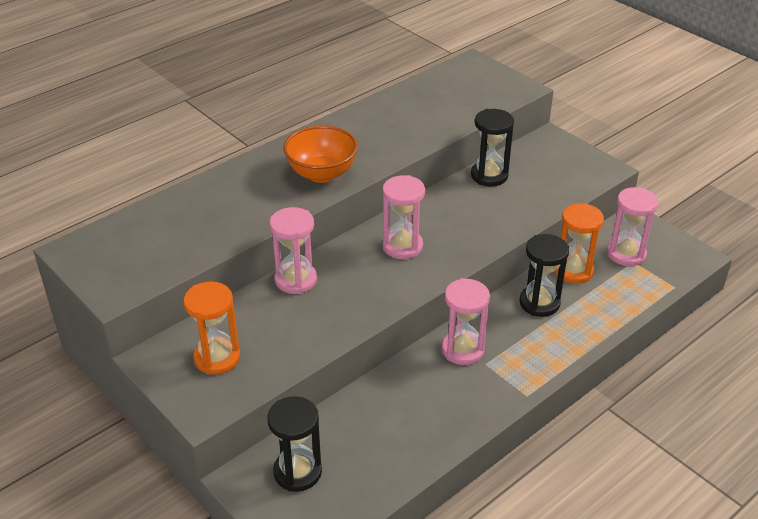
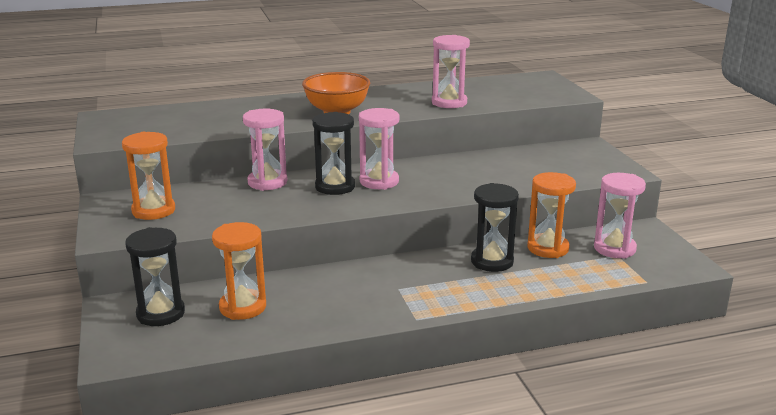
camera: 25 degrees right, 15 degrees down
pink hourglass [442,278,490,365] -> pink hourglass moved to [432,35,470,108]
black hourglass [471,109,514,186] -> black hourglass moved to [313,112,355,195]
none -> orange hourglass [212,222,266,320]

